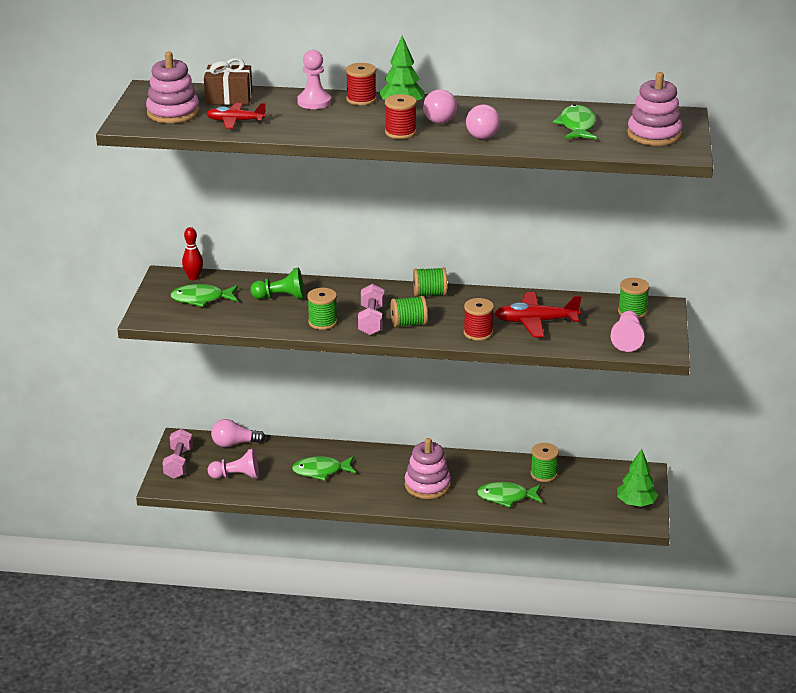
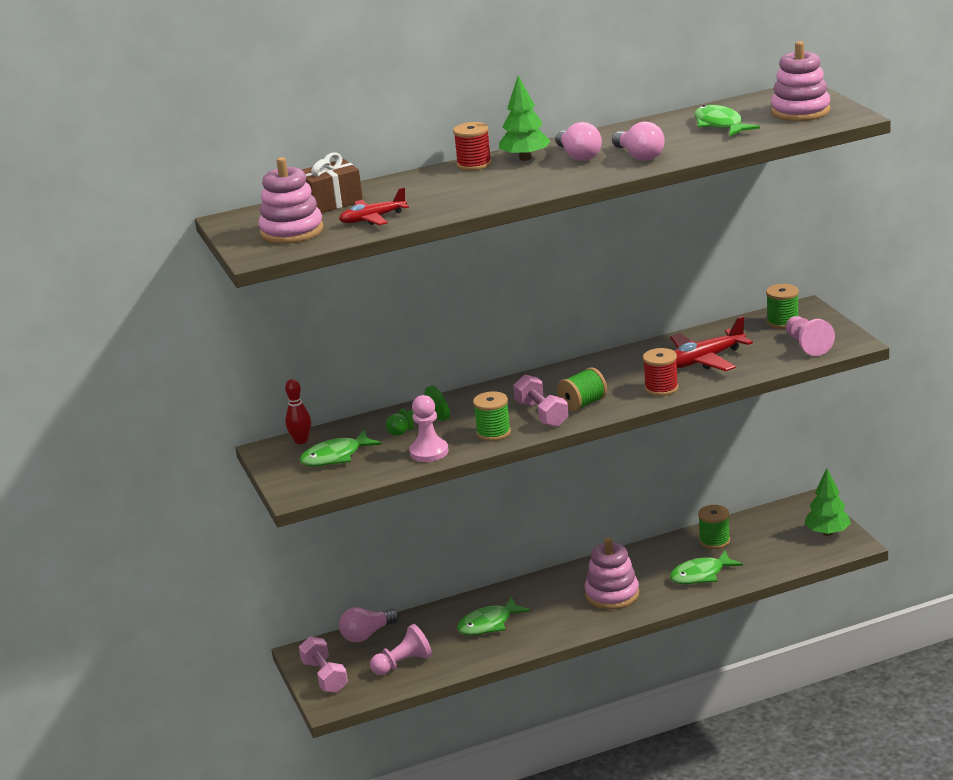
camera: 25 degrees left, 5 degrees down
pink pawn [297,50,331,109] -> pink pawn moved to [409,395,449,462]
red spool [385,94,417,139] -> none
green spool [413,267,447,297] -> none

